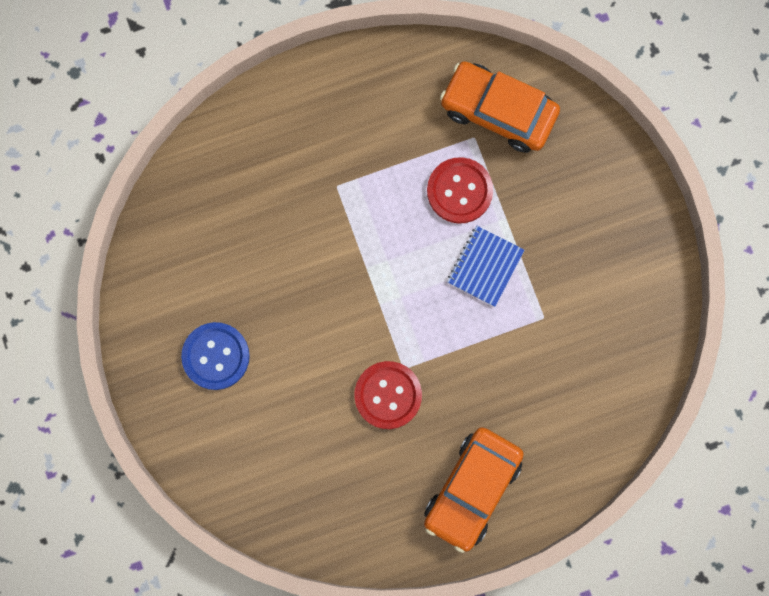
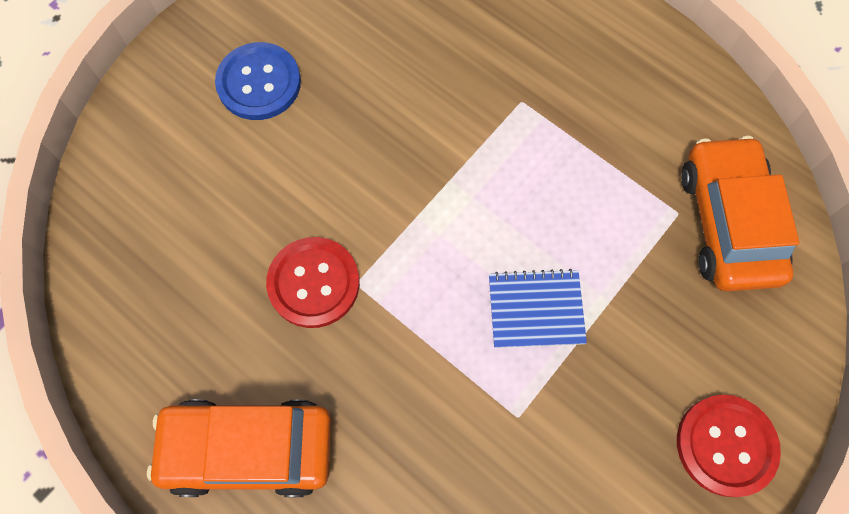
camera: 60 degrees right, 10 degrees down
red button [427,157,493,224] -> red button moved to [677,395,781,497]

